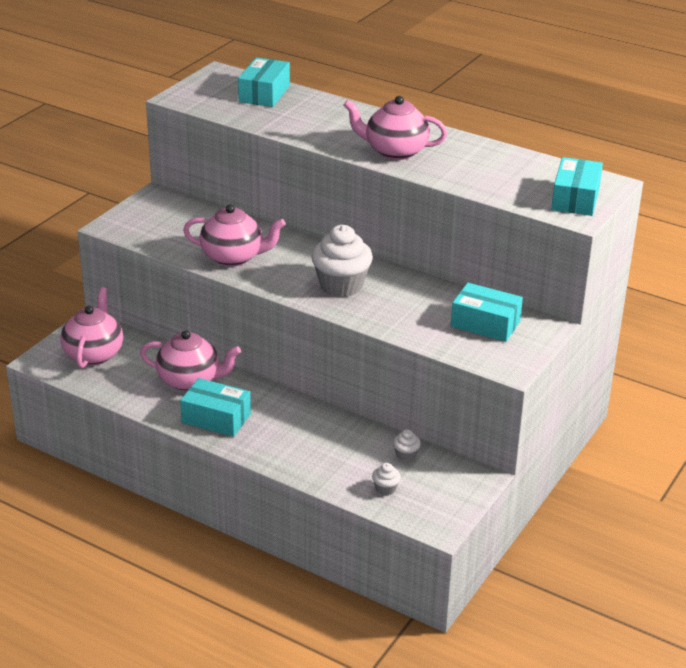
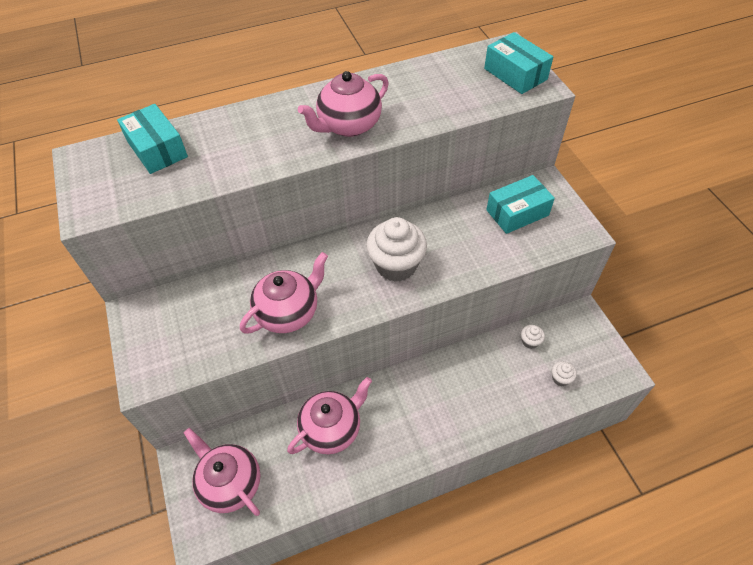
camera: 50 degrees left, 20 degrees up
turquoise box [180,378,251,437] -> none

